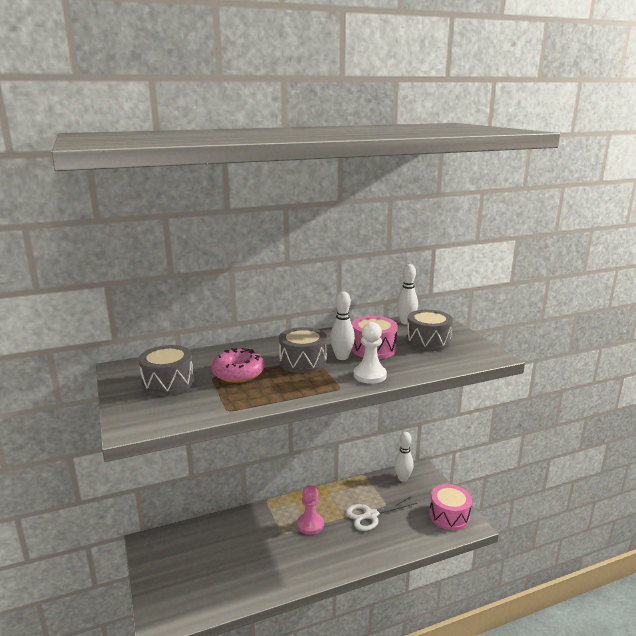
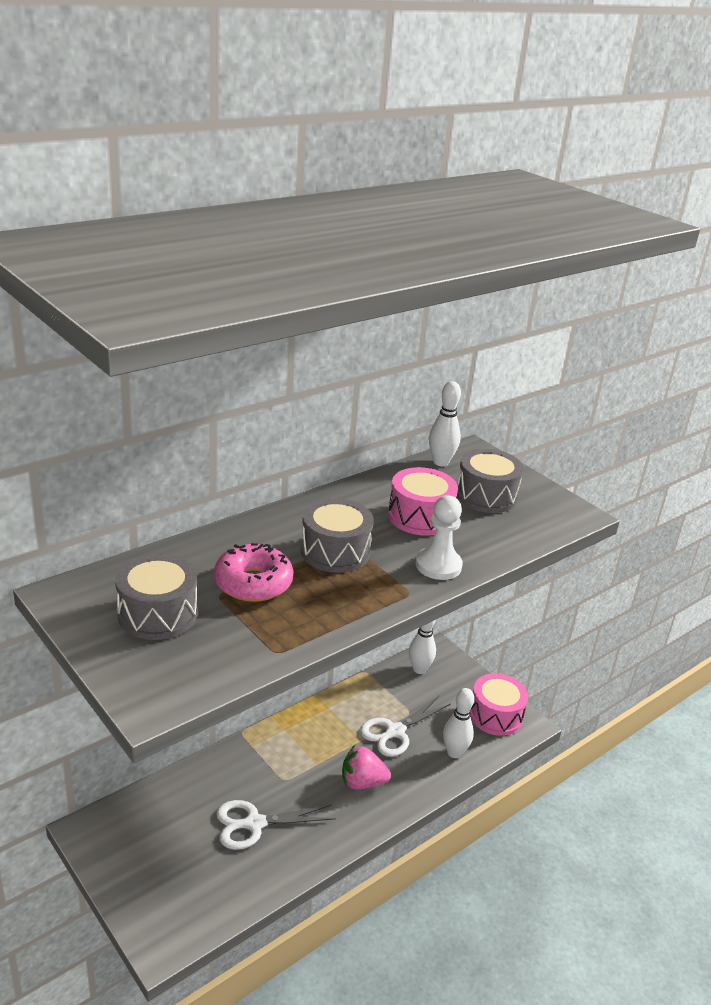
camera: 20 degrees left, 10 degrees up
pink pawn [297,485,324,535] -> none
white bowling pin [330,291,355,360] -> white bowling pin moved to [443,688,474,758]
none -> white scissors [216,800,336,850]
none -> pink strawberry [342,745,391,789]

